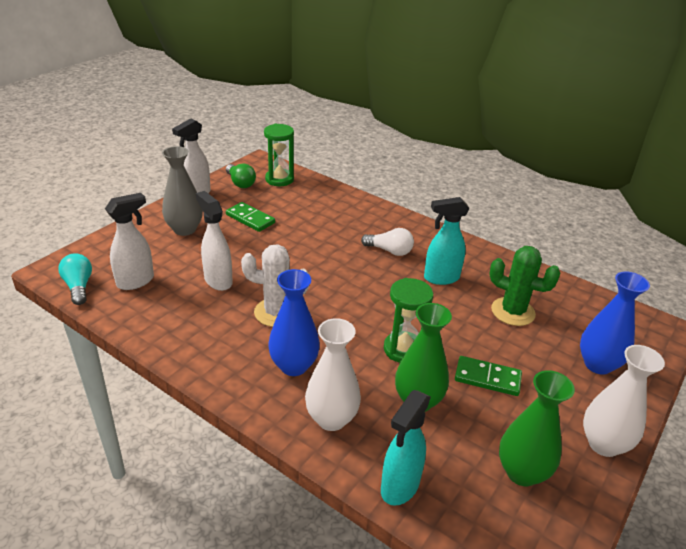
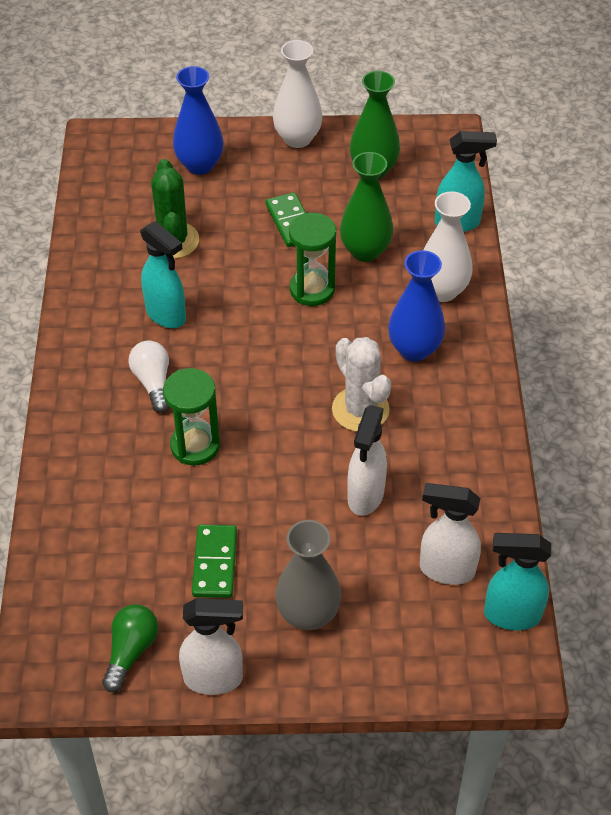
camera: 125 degrees left, 15 degrees up
turquoise light bulb [58,253,92,305] -> turquoise spray bottle [484,533,551,630]
green hourglass [264,124,294,186] -> green hourglass moved to [163,368,220,465]

